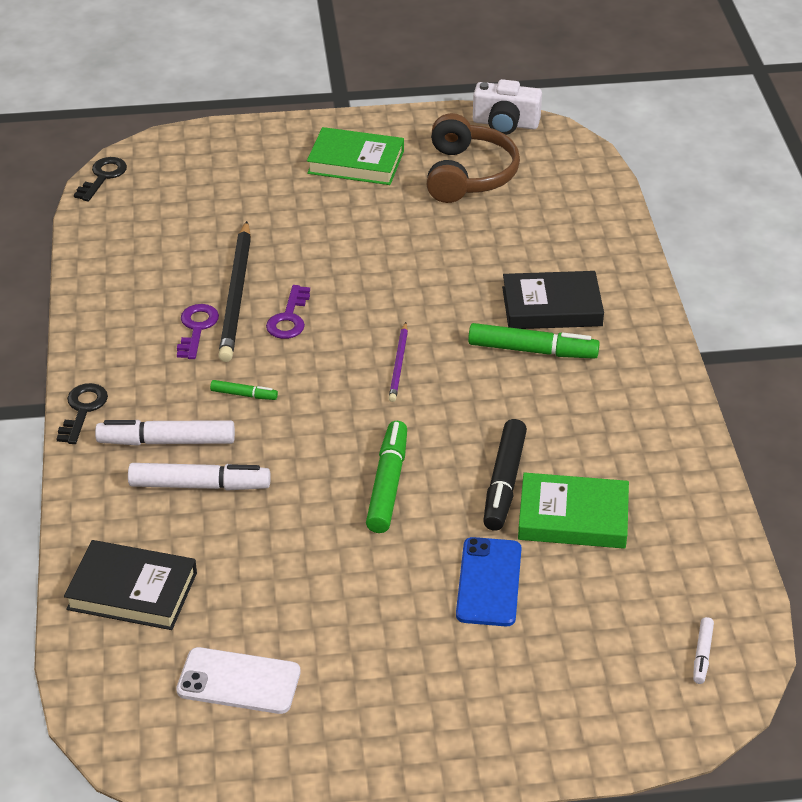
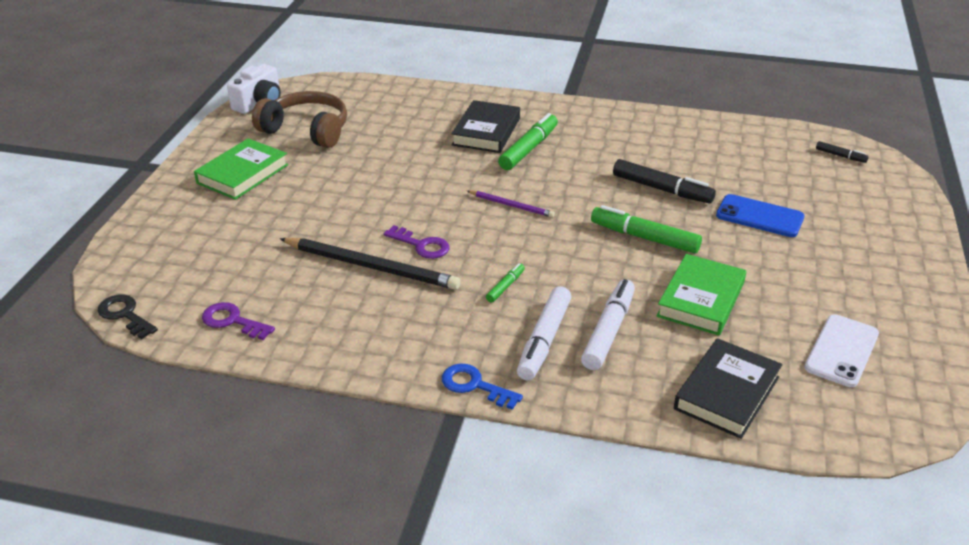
camera: 70 degrees left, 5 degrees down
black key [56,383,108,444] -> blue key [442,363,523,410]
purple key [177,304,219,359] -> purple key moved to [202,302,275,340]
green book [518,472,629,549] -> green book moved to [656,254,746,335]
white marker [693,617,714,684] -> black marker [816,141,869,163]

